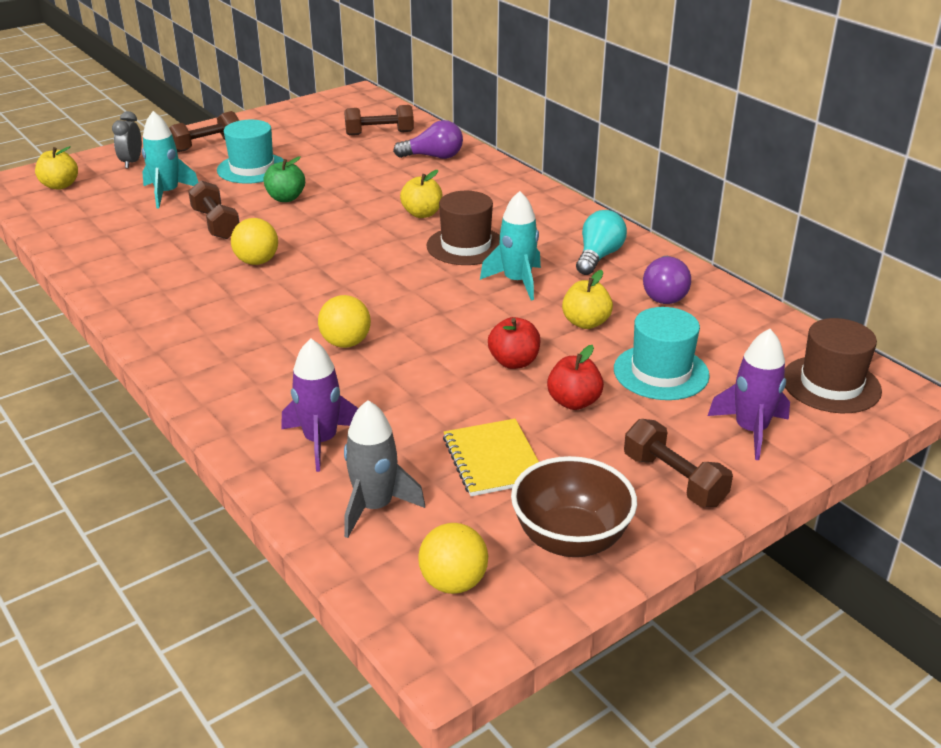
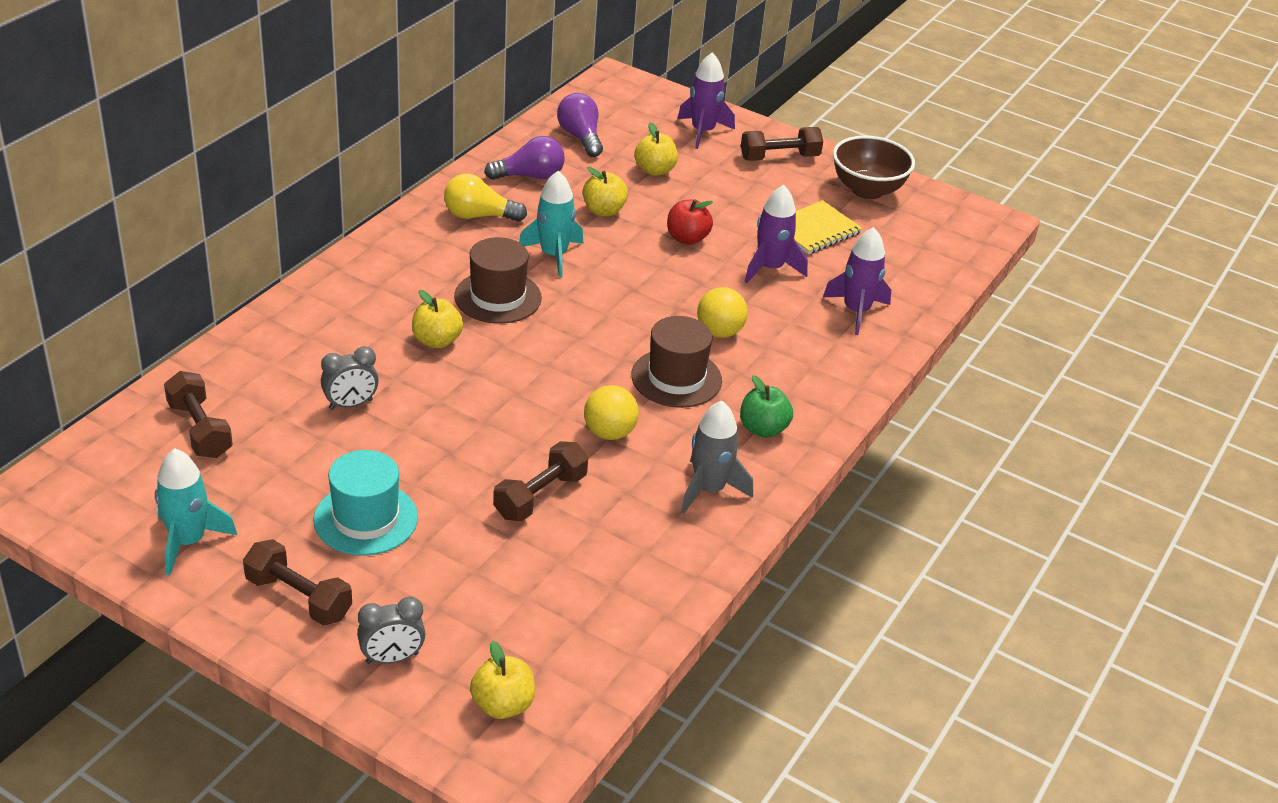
camera: 115 degrees left, 5 degrees up
turquoise rocket [142,111,198,209] -> turquoise rocket moved to [155,448,237,576]
green apple [263,156,305,202] -> green apple moved to [740,375,793,438]
grey rocket [344,400,425,538] -> grey rocket moved to [681,401,753,514]
purple light bulb [393,120,463,159] -> purple light bulb moved to [557,93,603,157]
yellow ball [418,523,488,594] -> none
red apple [547,345,604,410] -> none
turquoise light bulb [576,210,627,275] -> yellow light bulb [444,174,527,222]
turquoise hat [614,307,710,400] -> yellow apple [635,122,678,176]
brown dumbbell [624,419,733,507] -> brown dumbbell turned 45 degrees clockwise [741,127,823,161]
brown hat [784,318,882,413] -> brown hat moved to [631,316,722,408]
none -> grey clock [321,346,379,410]
none -> purple rocket [745,185,808,283]

